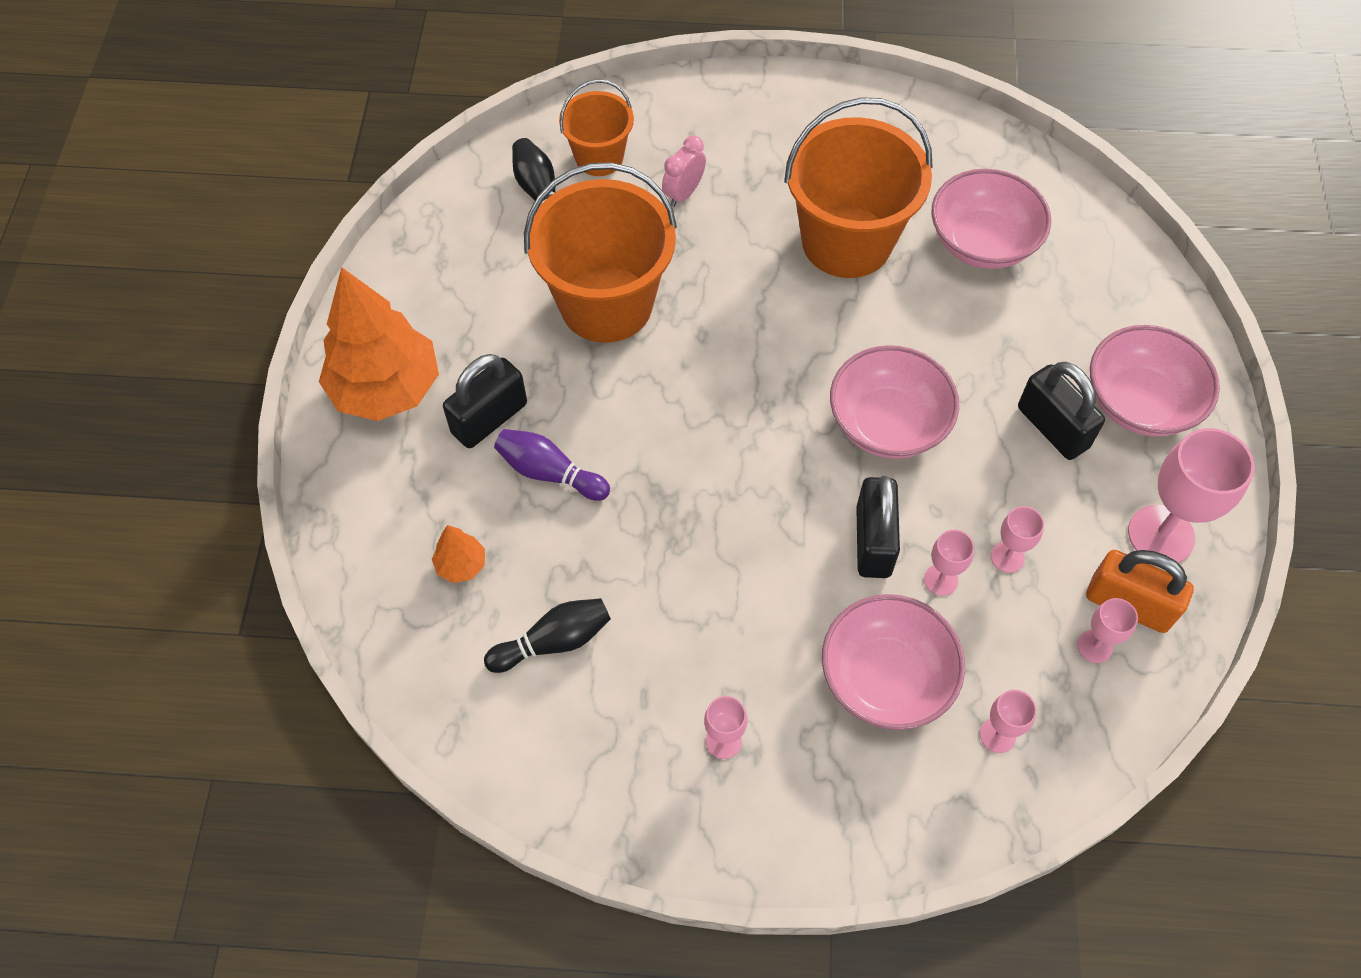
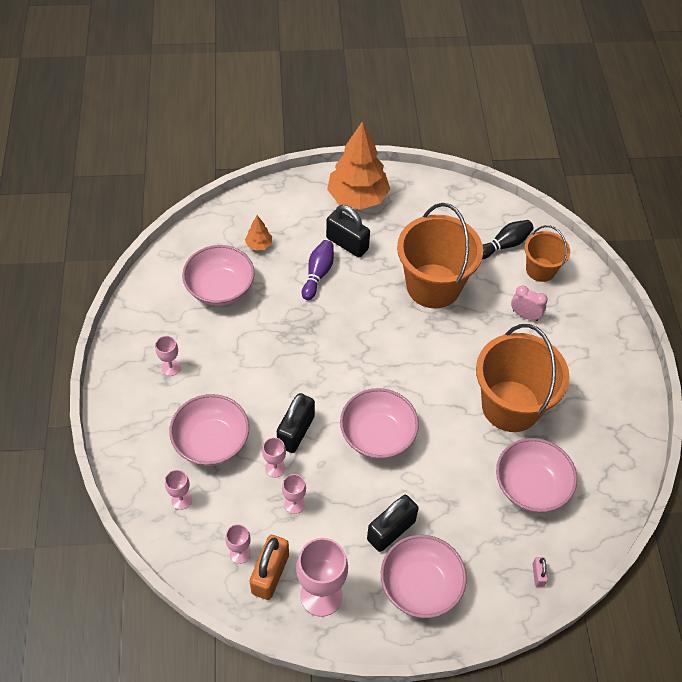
camera: 80 degrees right, 5 degrees down
black bowling pin [484,598,611,673] -> pink bowl [182,245,255,306]
black padlock [856,476,900,578] -> black padlock turned 60 degrees counterclockwise [277,393,315,453]
none -> pink padlock [532,557,548,587]

